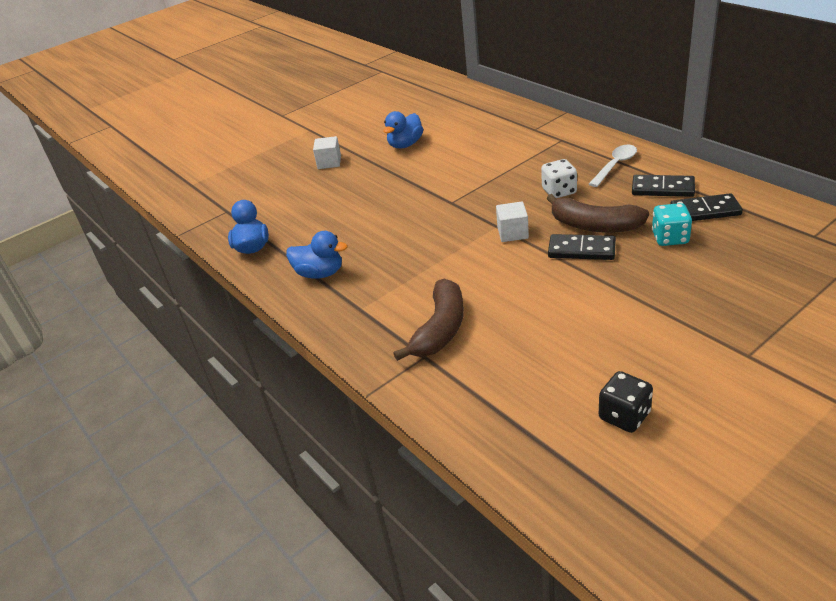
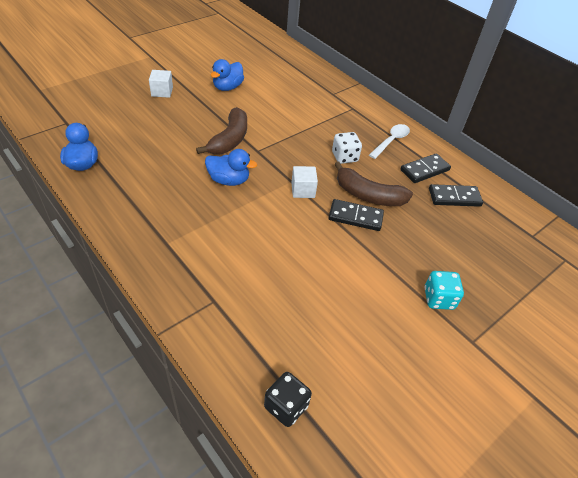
camera: 10 degrees left, 10 degrees up
blue duck [286,231,347,279] -> blue duck moved to [205,149,257,186]
brown banana [393,279,464,361] -> brown banana moved to [196,107,247,155]
black dice [599,371,653,433] -> black dice moved to [264,372,312,427]
black domino [632,175,695,197] -> black domino turned 45 degrees counterclockwise [400,153,451,183]
turquoise dice [652,203,692,246] -> turquoise dice moved to [424,271,464,310]

